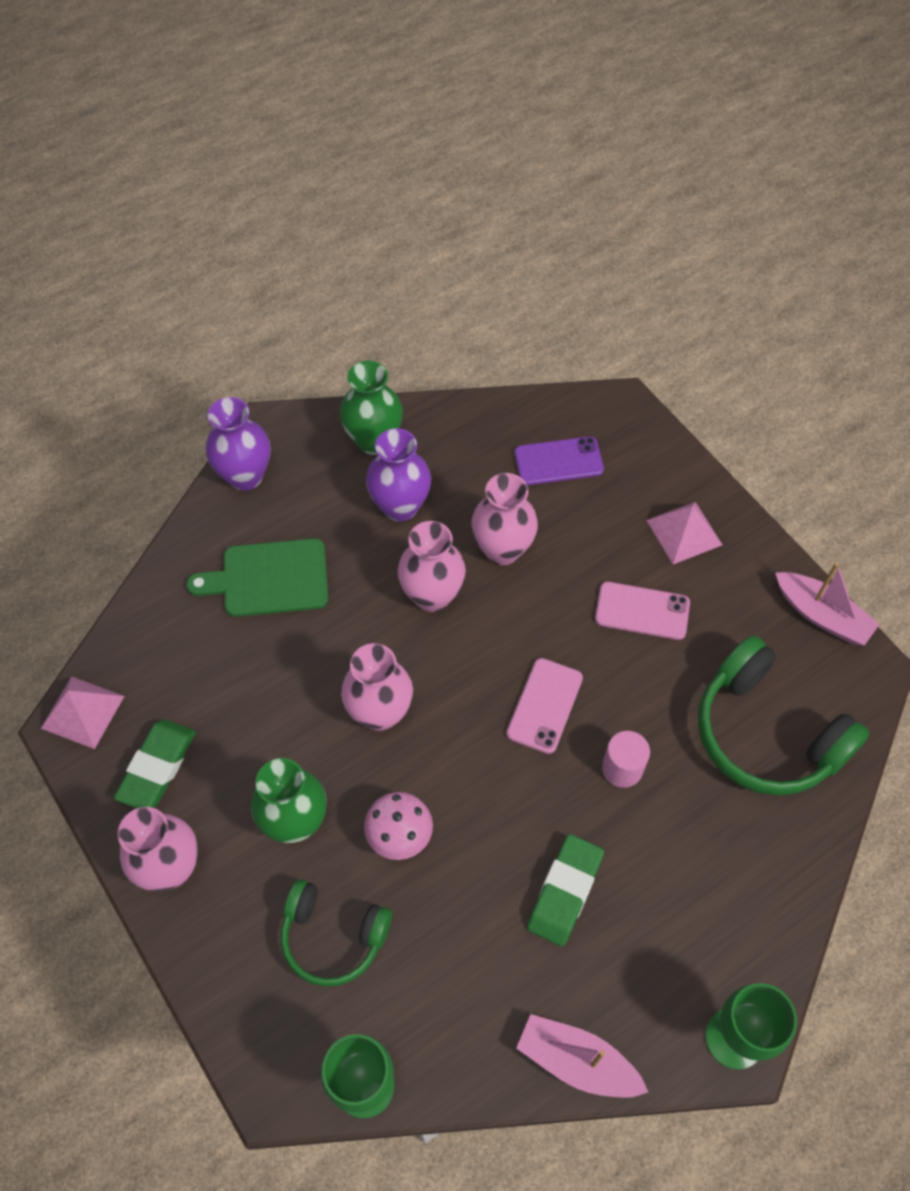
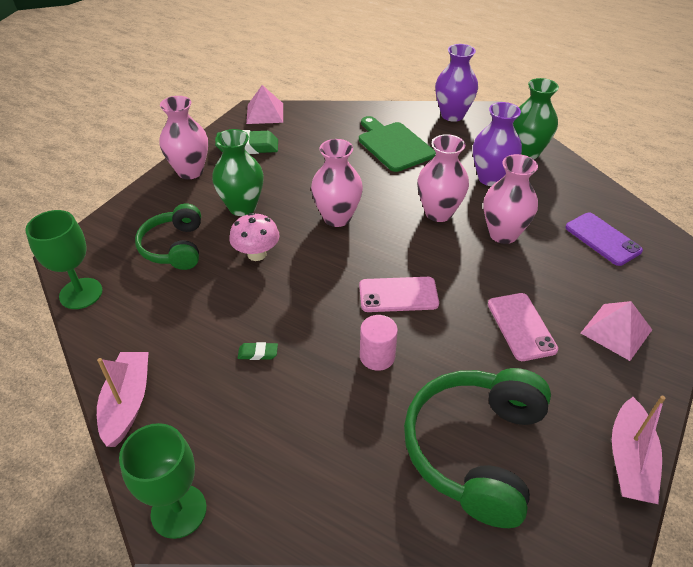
camera: 65 degrees right, 15 degrees down
green eraser [527,834,604,946] -> green eraser [238,342,278,360], size x0.47

